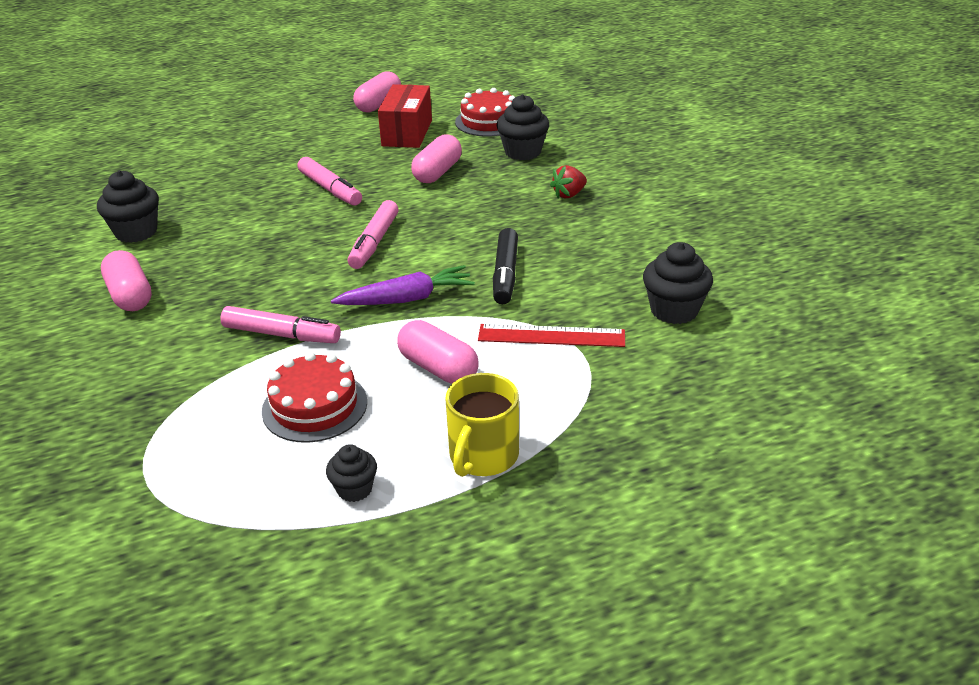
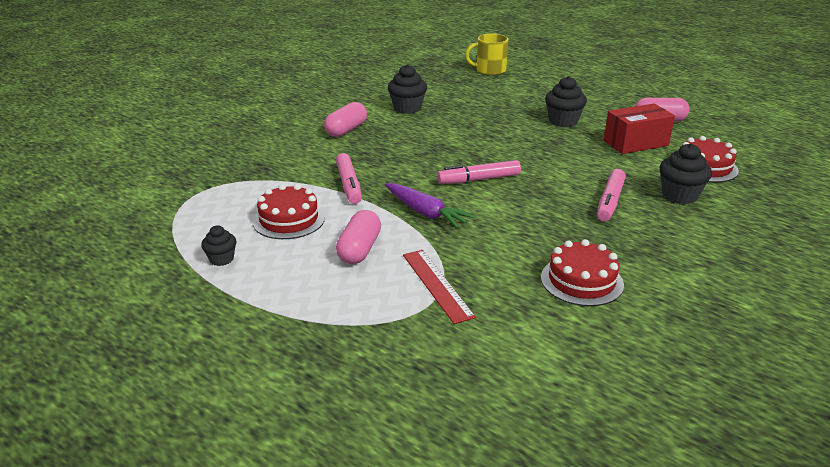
camera: 60 degrees right, 5 degrees down
pink marker [298,157,362,206] -> pink marker moved to [597,169,626,221]
pink capsule [411,134,462,183] -> none
yellow mug [445,373,519,477] -> yellow mug moved to [465,34,508,75]
black marker [493,228,518,304] -> none
red strawberry [550,165,587,198] -> none
black cupcake [643,242,713,324] -> black cupcake moved to [545,76,587,127]
none -> red cake [541,239,624,306]

